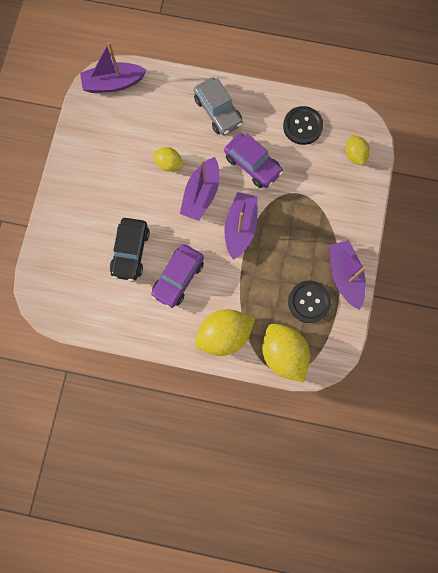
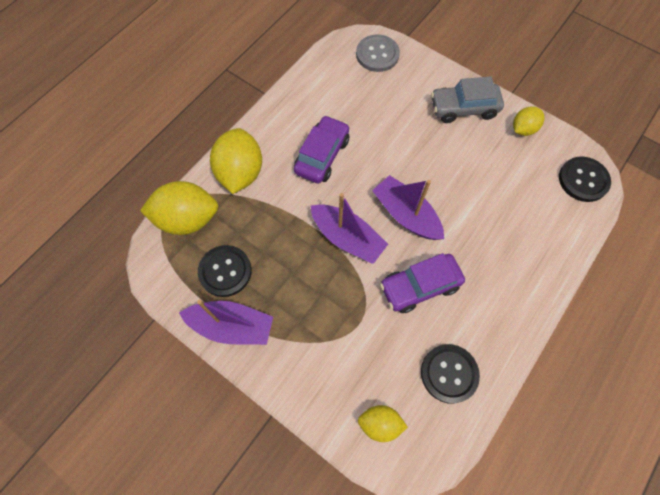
camera: 115 degrees right, 10 degrees down
purple boat [80,42,146,93] -> black button [559,157,611,202]
black car [110,218,150,281] -> none
purple car [151,244,204,308] -> purple car turned 60 degrees clockwise [294,115,349,184]
yellow lemon [153,147,184,172] -> yellow lemon moved to [513,106,544,136]
grey car [194,77,243,135] -> grey car moved to [431,76,504,123]
none -> grey button [356,34,400,72]

